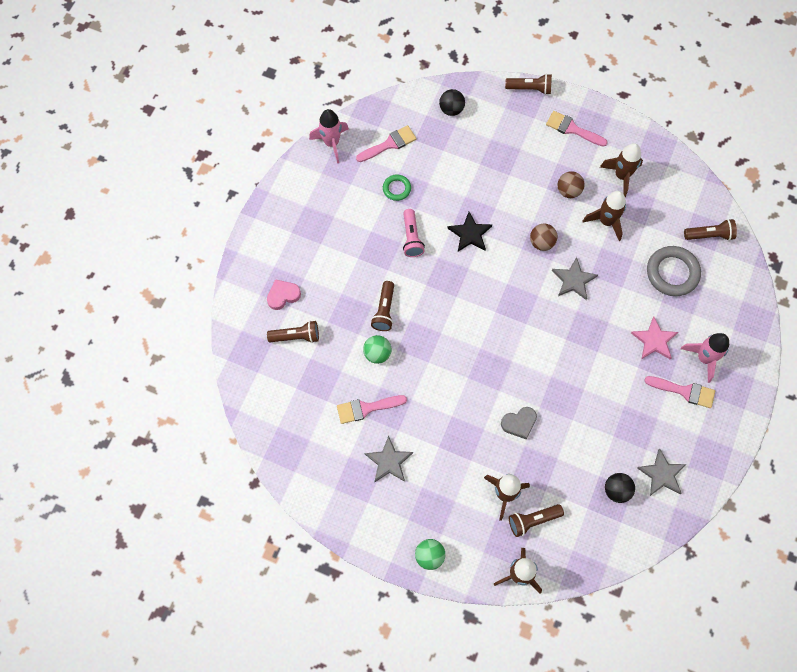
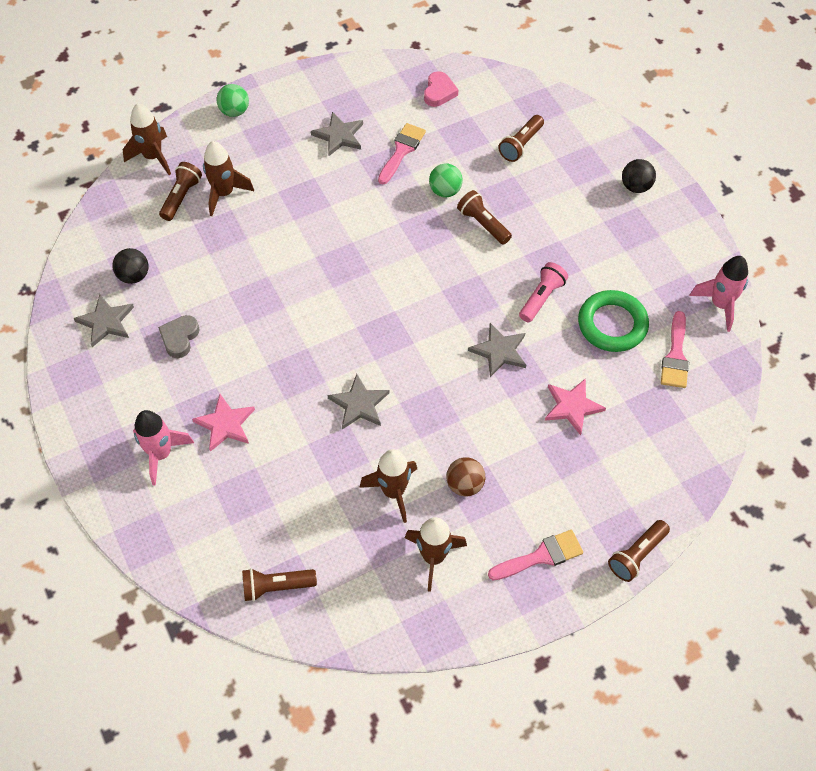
camera: 130 degrees right, 10 degrees down
pink heart [267,279,301,310] -> pink heart moved to [424,71,458,107]
green ring [383,174,411,201] -> green ring [578,290,649,352], size x1.82
pink flashlight [403,209,425,257] -> pink flashlight turned 90 degrees clockwise [519,262,568,322]
black ball [439,89,465,116] -> black ball moved to [622,159,656,193]
black star [447,212,492,252] -> grey star [468,323,526,377]
grey heart [501,407,537,440] -> grey heart moved to [158,315,200,358]
brown ball [530,223,558,251] -> none
pink brush [644,376,715,408] -> none
grey ring [647,246,701,296] -> none
brown flashlight [684,219,737,241] -> brown flashlight turned 45 degrees clockwise [242,568,317,601]
none -> pink star [545,378,606,436]

